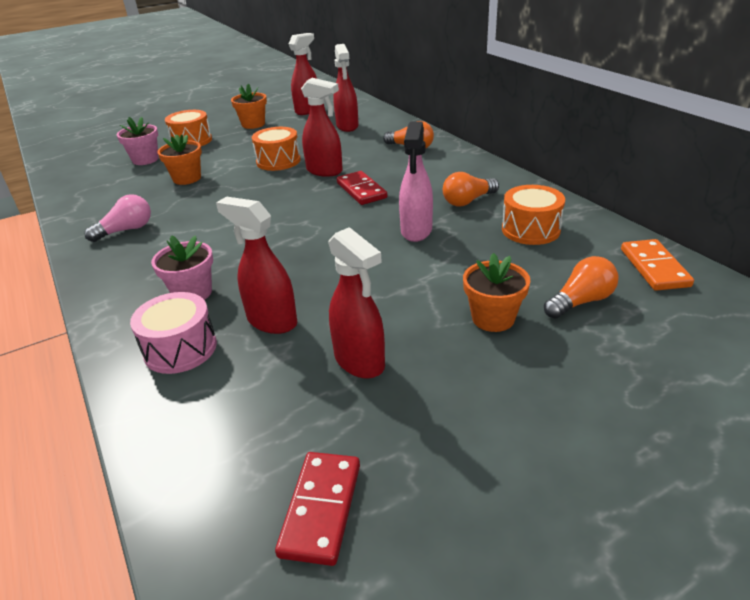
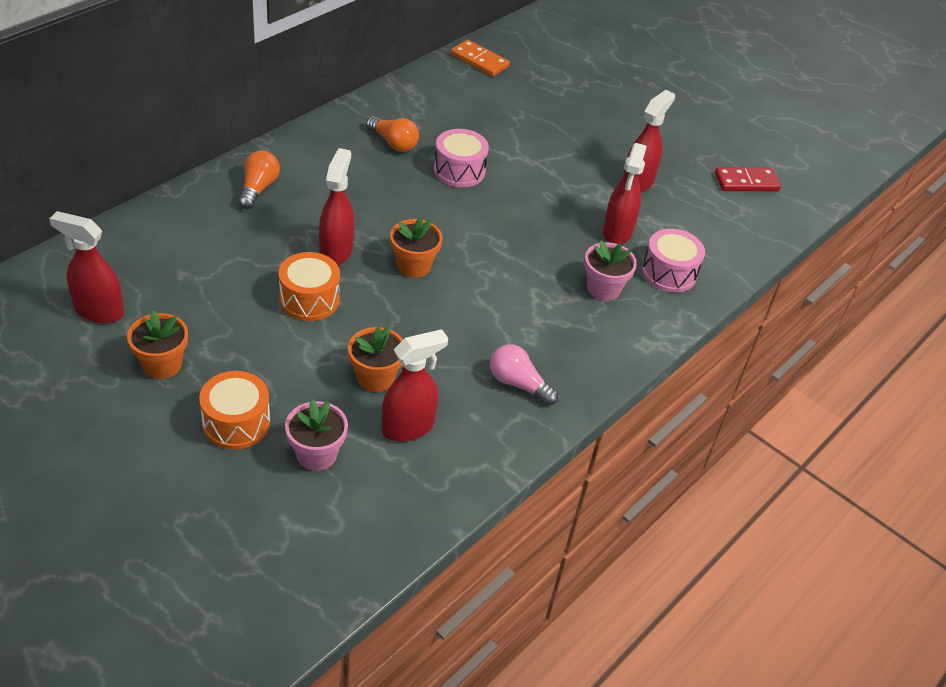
camera: 115 degrees left, 10 degrees up
red spray bottle [333,44,359,132] -> red spray bottle moved to [382,329,448,442]
red domino [337,171,387,205] -> none
pink spray bottle [399,122,433,242] -> pink drum [434,129,489,187]
orange flower pot [463,253,530,332] -> orange flower pot moved to [390,217,443,278]
orange drum [502,185,565,245] -> none
orange light bulb [544,256,619,319] -> none
orange domino [621,239,694,291] -> orange domino turned 60 degrees clockwise [451,40,510,76]

